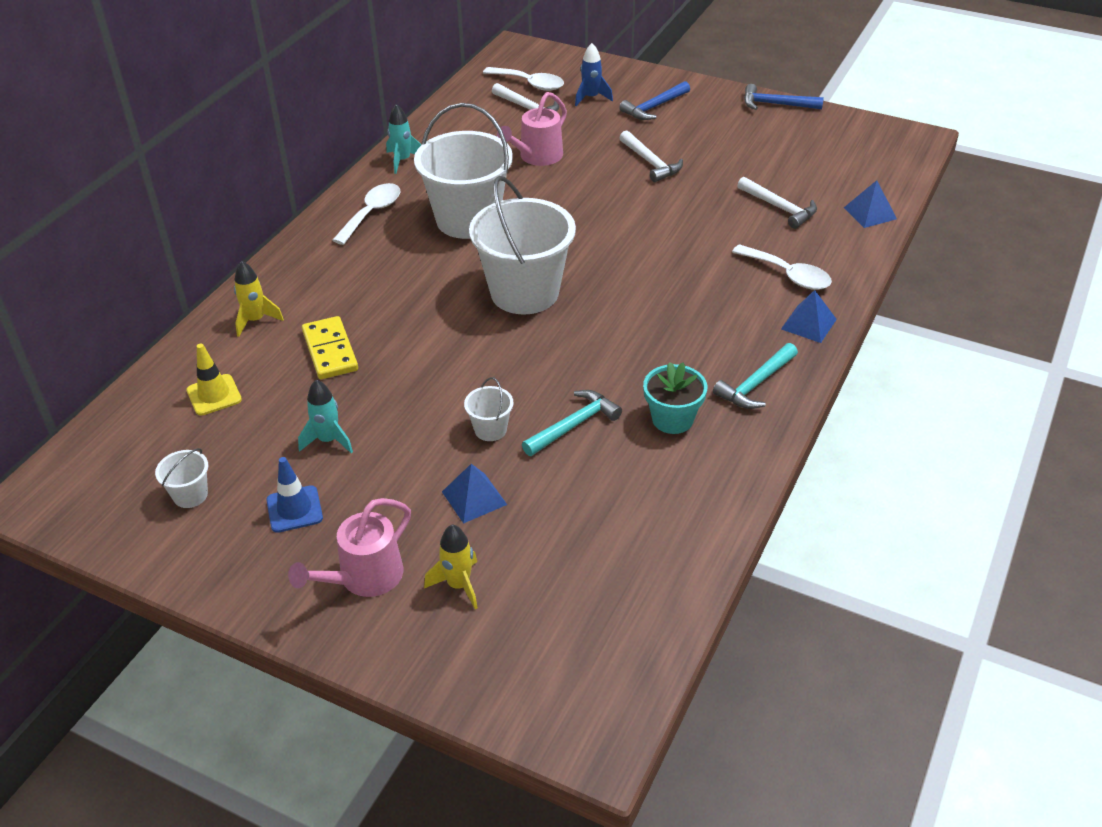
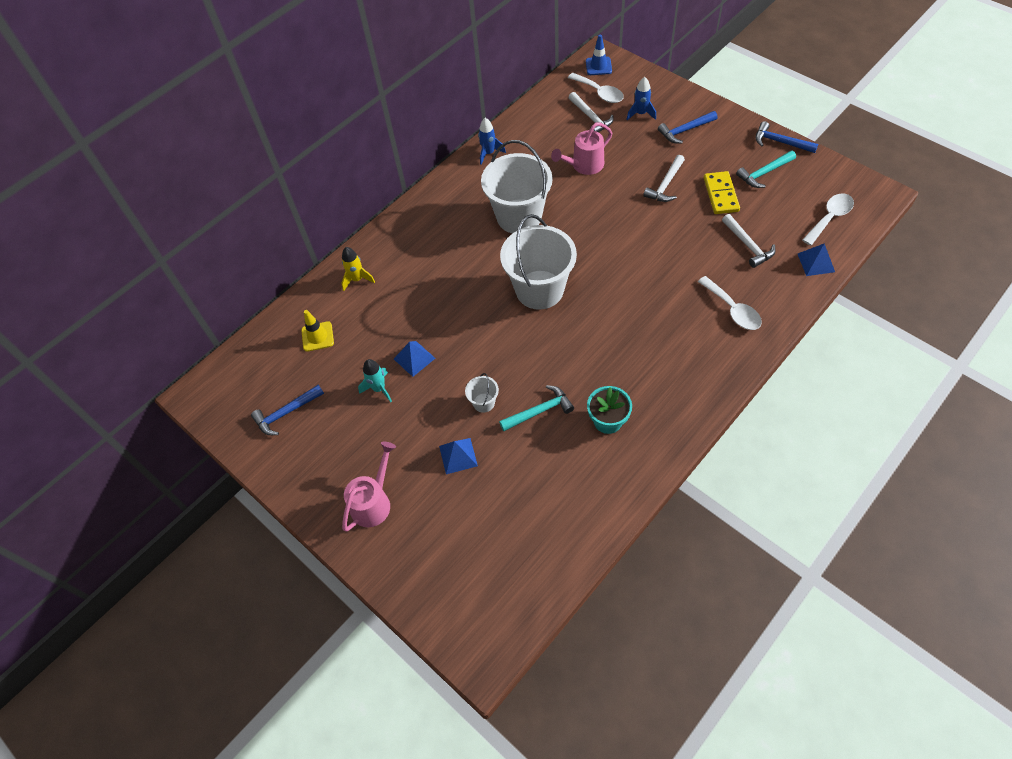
camera: 20 degrees right, 15 degrees up
white bucket [155,448,209,508] -> blue hammer [251,385,324,435]
blue traffic cone [266,457,323,533] -> blue traffic cone moved to [586,34,612,75]
pink watering can [288,498,411,597] -> pink watering can turned 150 degrees clockwise [342,442,396,532]
yellow domino [302,316,358,379] -> yellow domino moved to [704,171,740,214]
white spoon [332,183,400,245] -> white spoon moved to [802,193,854,246]
turquoise rocket [386,104,421,174] -> blue rocket [478,118,506,165]
yellow rocket [424,524,478,609] -> none
white hammer [619,130,683,182] -> white hammer turned 45 degrees clockwise [643,155,685,202]
turquoise hammer [713,343,798,409] -> turquoise hammer moved to [736,151,796,188]
blue pyramid [781,290,837,343] -> blue pyramid moved to [394,341,435,377]

